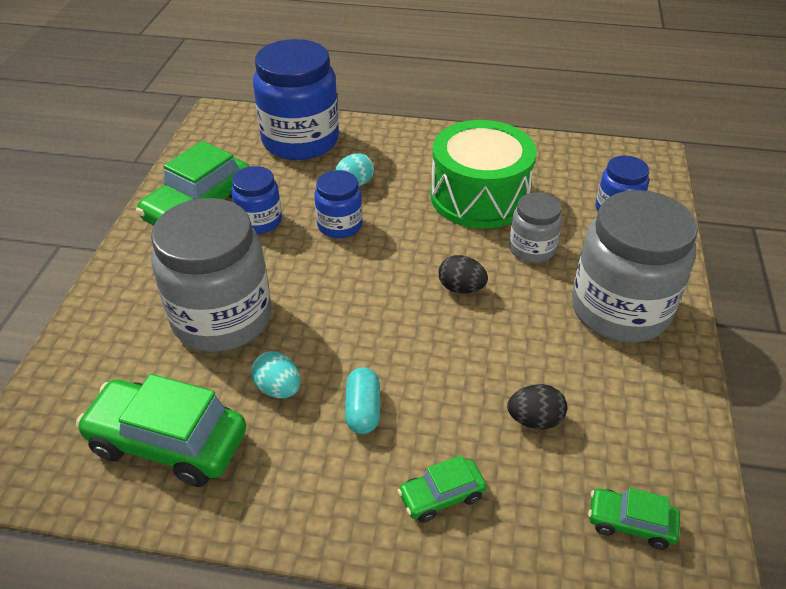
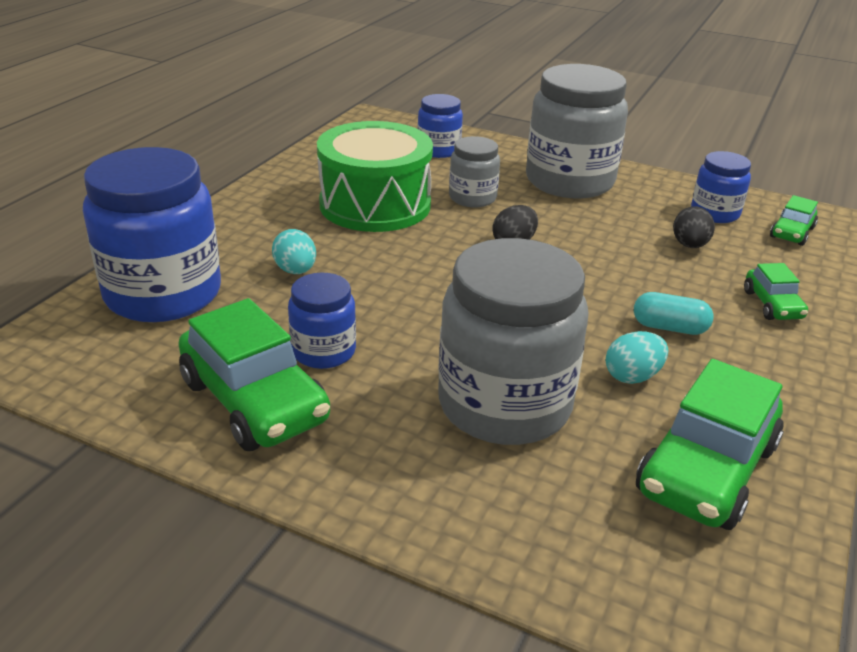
camera: 75 degrees left, 10 degrees down
blue jar [314,170,362,238] -> blue jar moved to [691,151,751,223]

